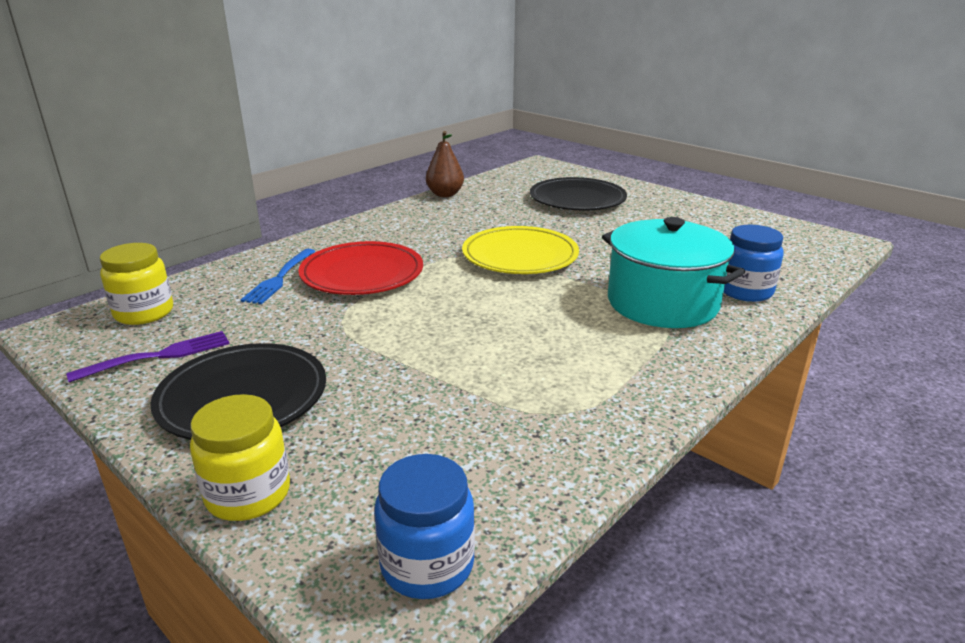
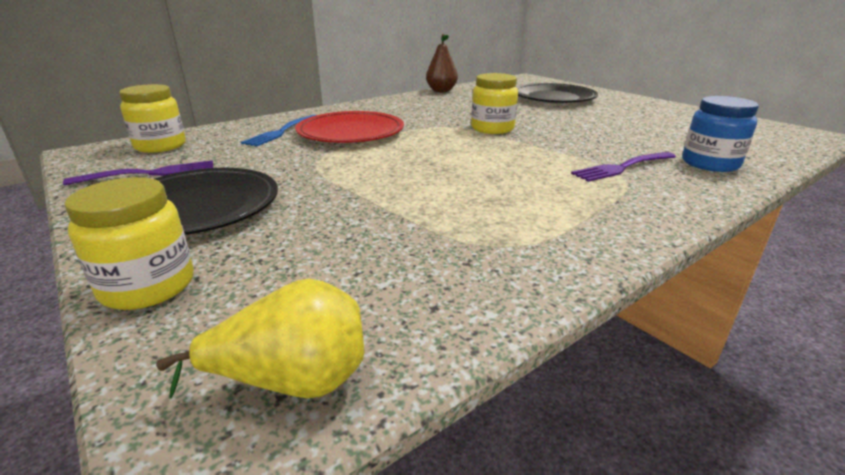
camera: 10 degrees right, 0 degrees up
blue jar [374,454,475,599] -> yellow pear [156,279,364,398]
yellow plate [462,226,579,274] -> yellow jar [471,73,518,134]
turquoise pot [602,217,745,328] -> purple fork [571,152,676,182]

